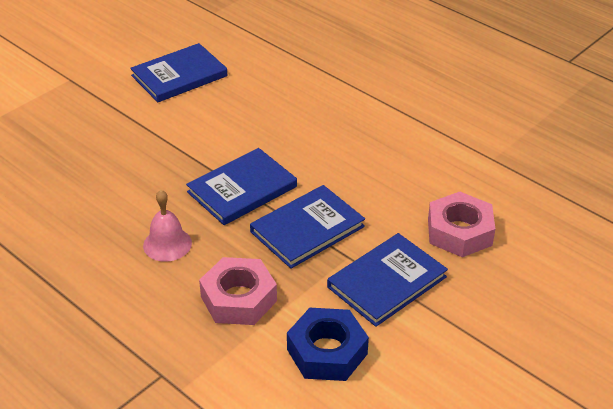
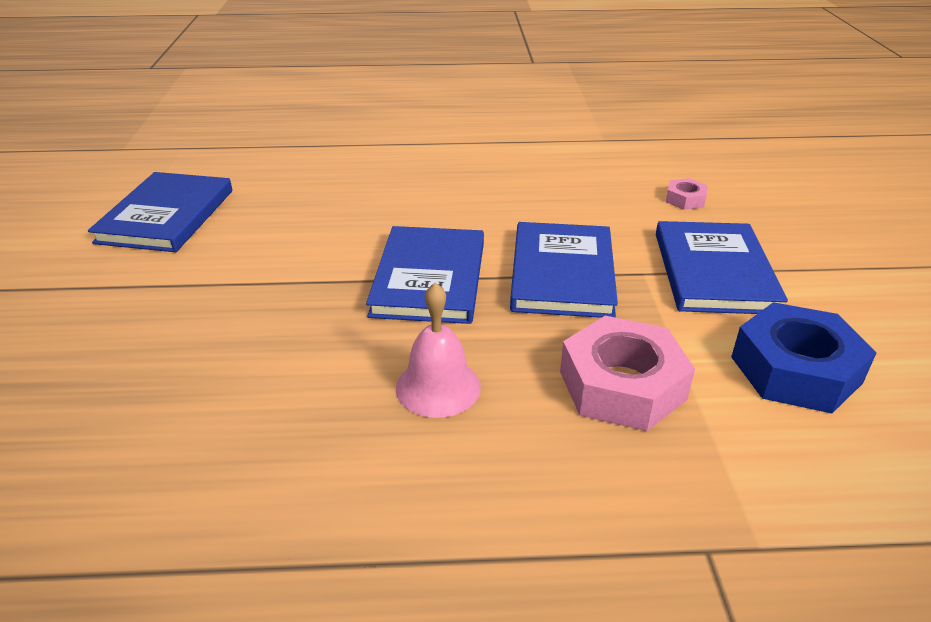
camera: 45 degrees left, 5 degrees down
pink nut [428,192,495,257] -> pink nut [666,178,708,210], size x0.48

